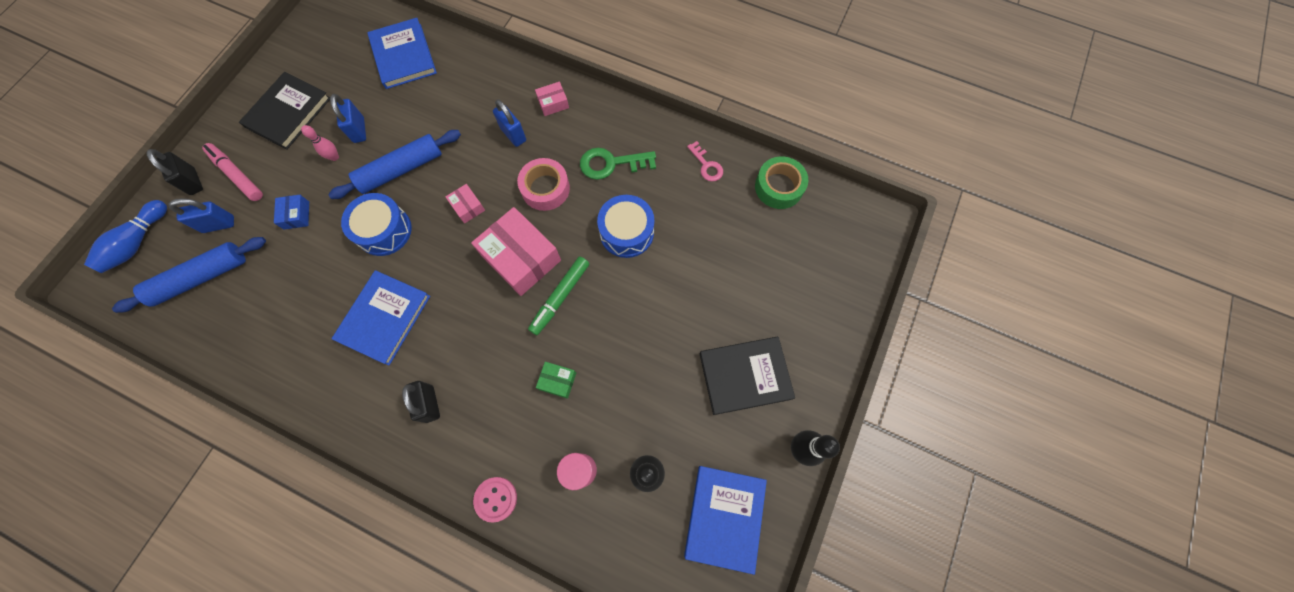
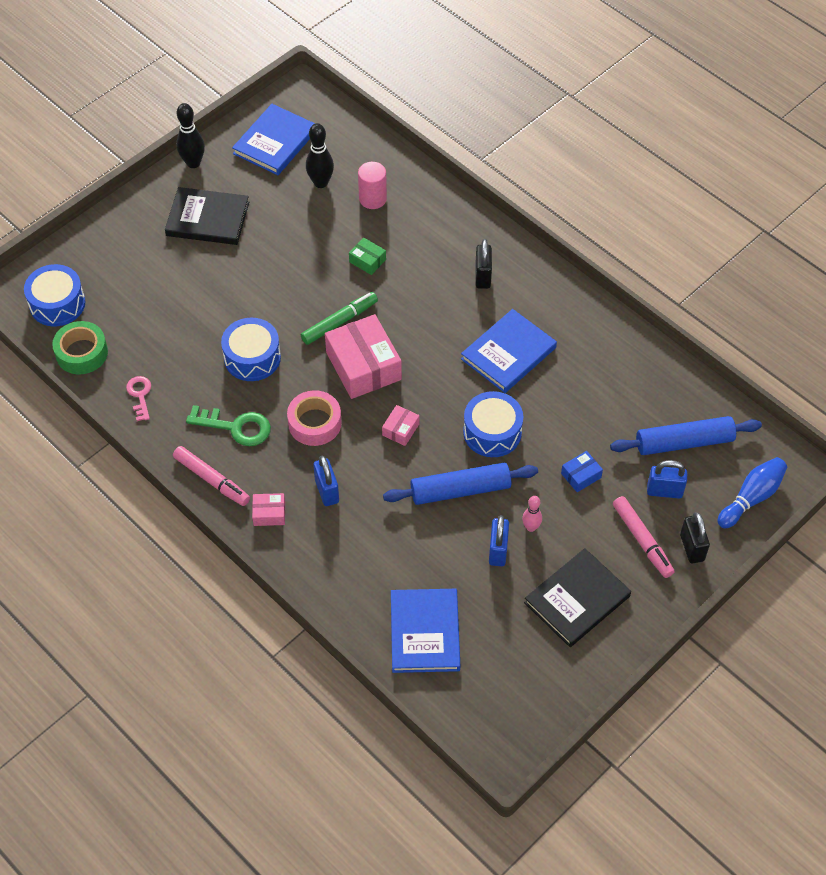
camera: 160 degrees left, 15 degrees down
blue box [274,195,309,230] -> blue box turned 45 degrees clockwise [561,451,603,492]
pink box [445,184,485,223] -> pink box turned 45 degrees clockwise [382,405,420,446]
pink button [473,477,517,523] -> none
none -> blue drum [24,264,86,326]
none -> pink marker [173,446,250,506]

